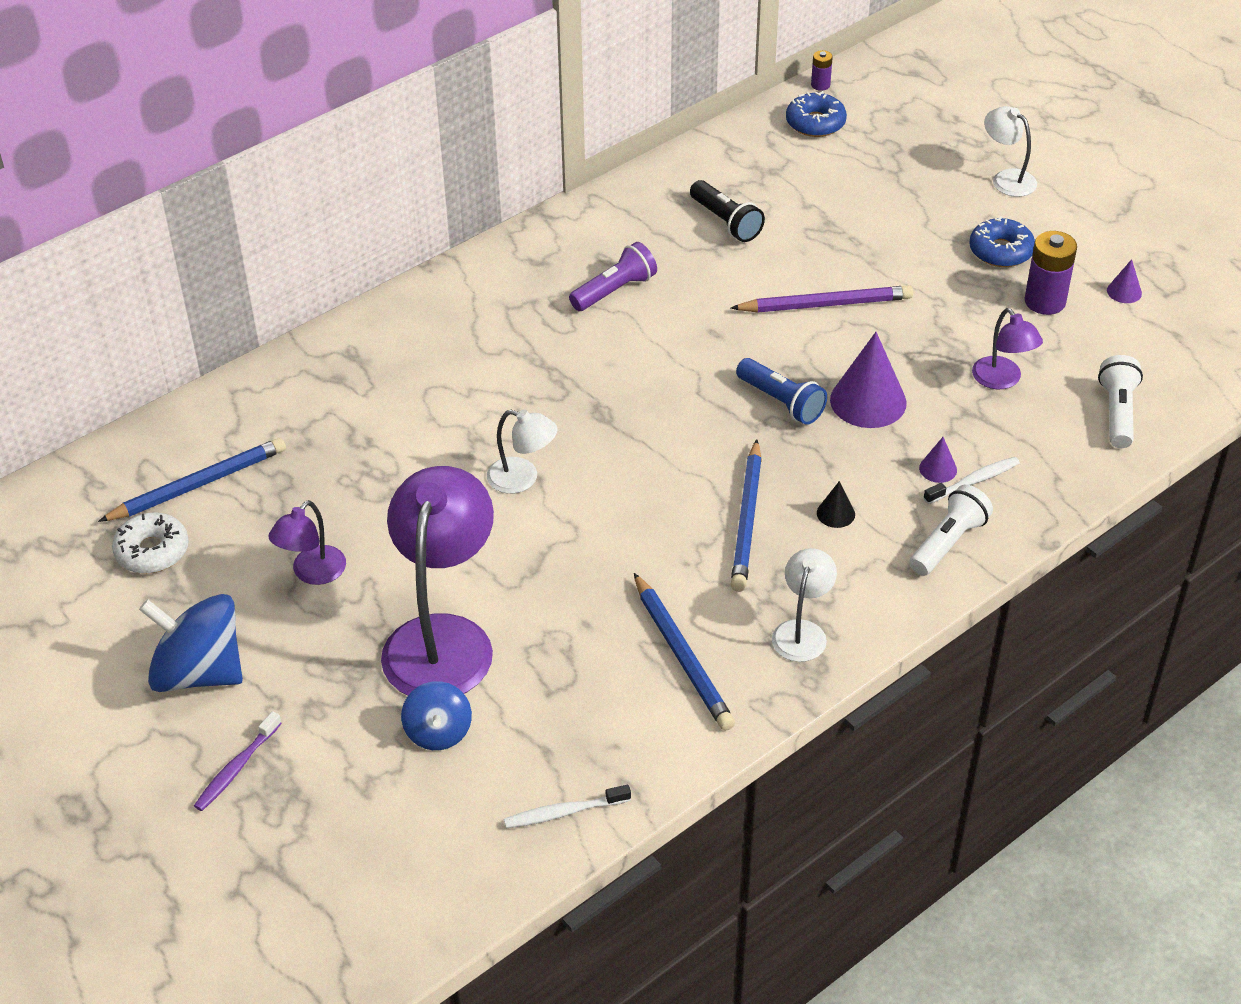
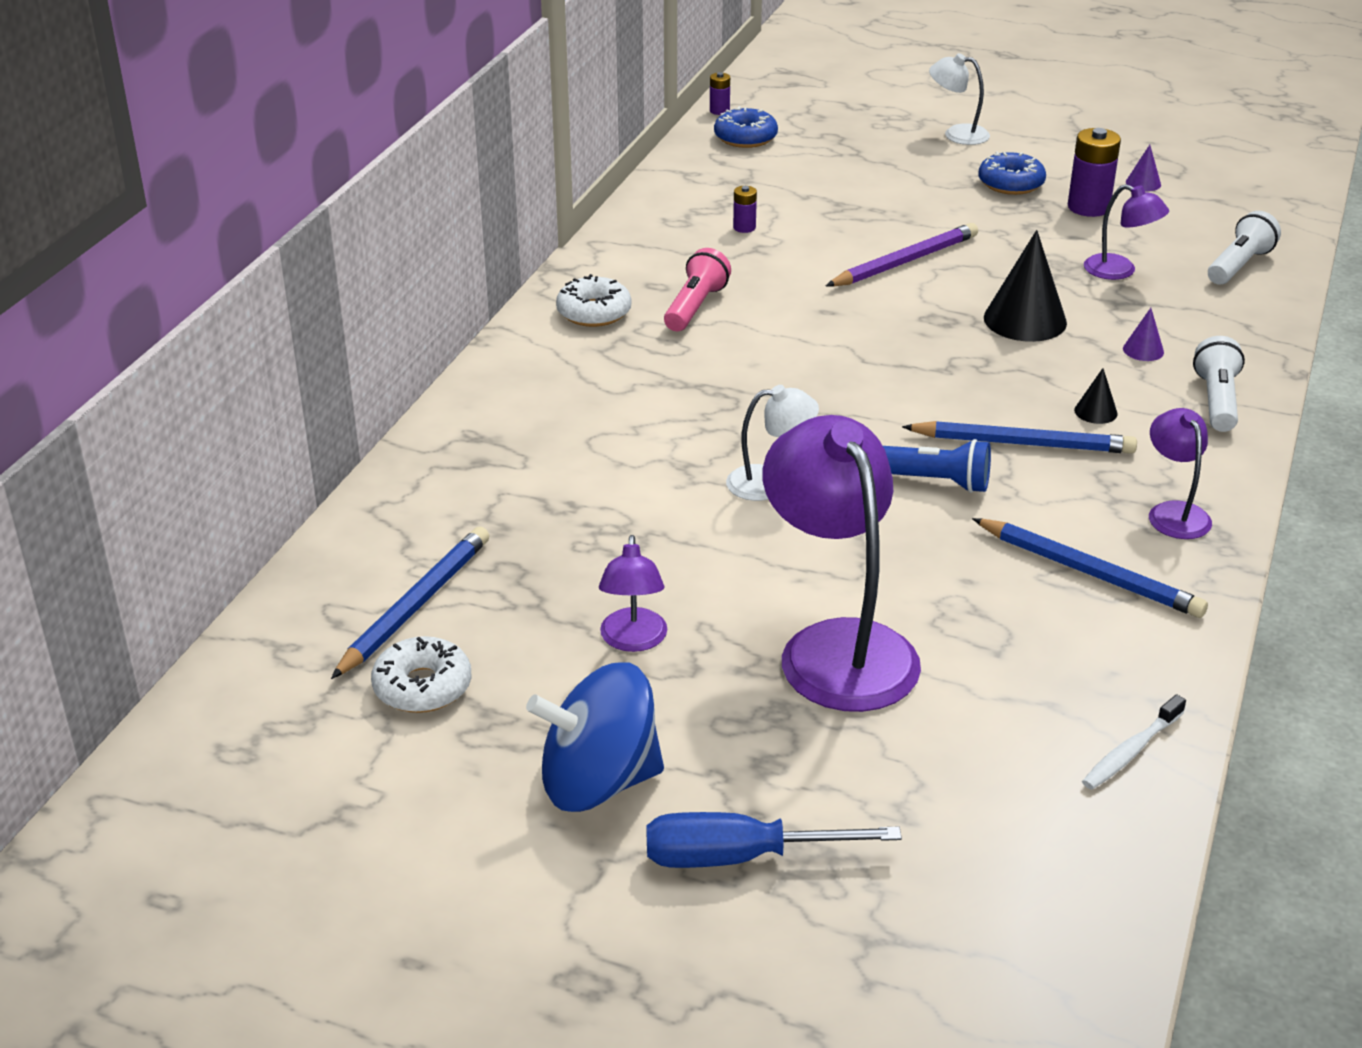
camera: 30 degrees left, 10 degrees down
purple toothbrush [194,711,282,811] -> blue screwdriver [646,812,902,868]
blue spinning top [401,681,472,750] -> none
purple flashlight [569,242,657,311] -> pink flashlight [664,248,731,331]
black flashlight [690,180,765,242] -> purple battery [733,186,757,233]
blue pencil [731,439,762,592] -> blue pencil turned 60 degrees counterclockwise [902,421,1137,454]
blue flashlight [736,358,827,425] -> blue flashlight moved to [883,439,991,493]
white lamp [772,548,837,662] -> purple lamp [1149,408,1212,539]
purple cone [830,332,907,428] -> black cone [984,230,1067,342]
white toothbrush [923,457,1020,504] -> none
white flashlight [1098,355,1143,448] -> white flashlight turned 60 degrees clockwise [1208,211,1281,285]
none -> white donut [556,274,631,327]

